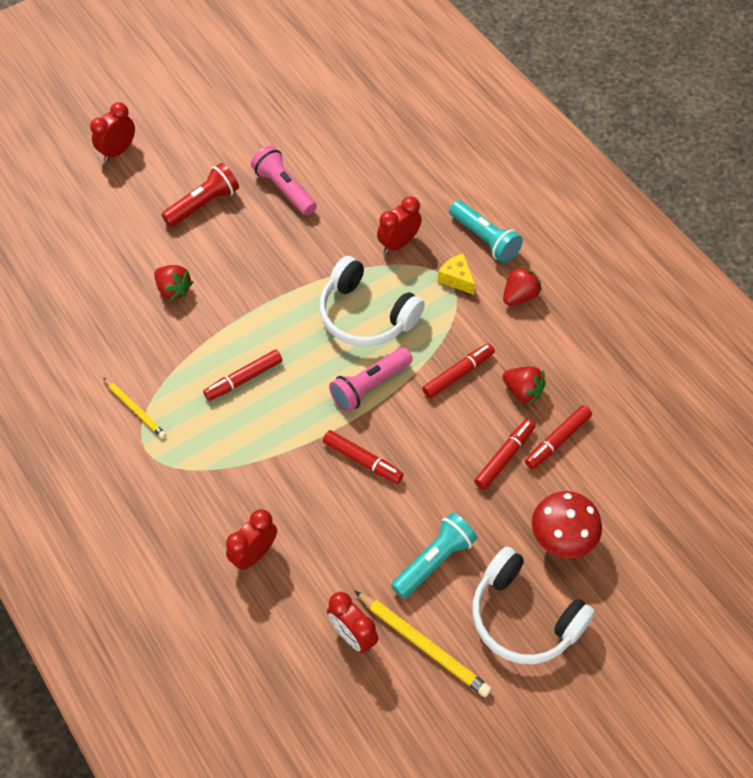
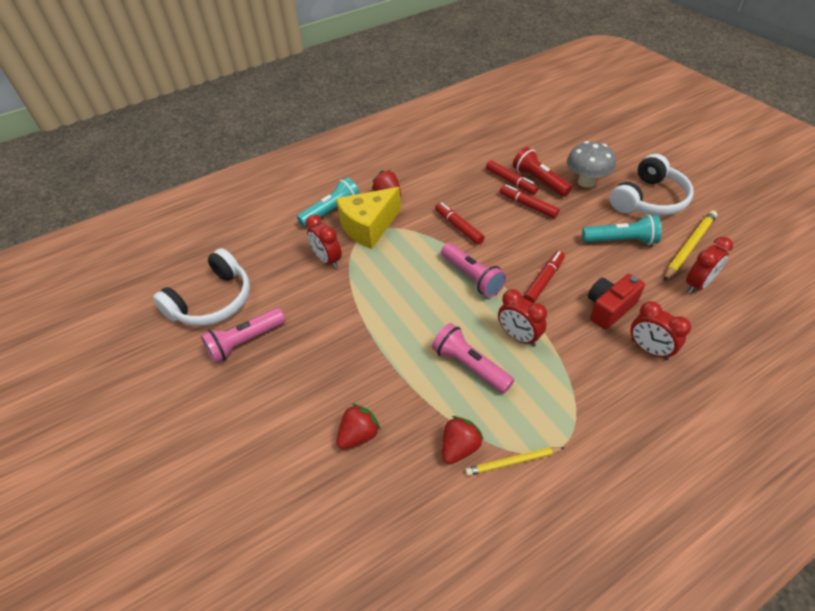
camera: 85 degrees left, 10 degrees down
red clock [90,102,135,161] -> red clock moved to [498,289,547,347]
yellow pencil [103,377,166,439] -> yellow pencil turned 150 degrees counterclockwise [465,447,565,476]
red flashlight [161,163,239,227] -> red flashlight moved to [513,147,572,197]
red marker [203,350,282,401] -> pink flashlight [432,323,514,393]
white headphones [319,256,425,347] -> white headphones moved to [153,248,250,326]
turquoise flashlight [391,512,477,599] -> turquoise flashlight turned 135 degrees clockwise [582,215,662,245]
yellow cheese [438,253,475,295] -> yellow cheese [336,187,401,249], size x2.01
red strawberry [502,366,546,405] -> red strawberry moved to [442,416,484,464]
red mushroom [532,491,602,558] -> grey mushroom [567,141,616,188]
none -> red camera [588,274,645,330]

